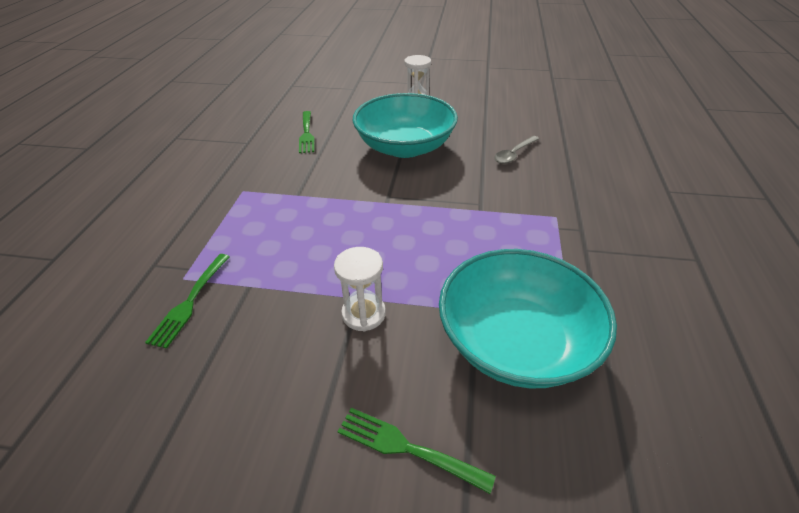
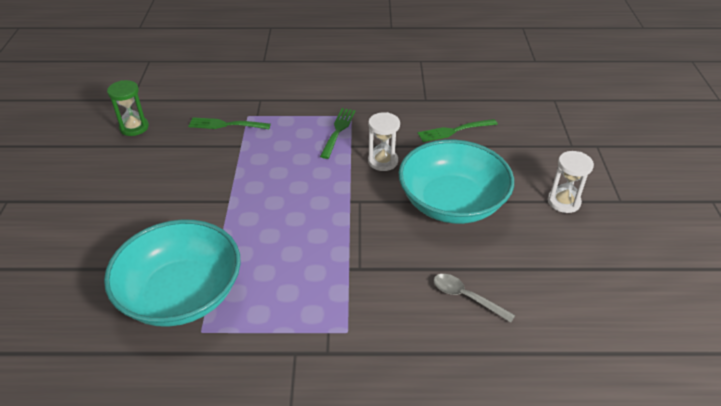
camera: 80 degrees right, 0 degrees up
white hourglass [334,247,386,332] -> white hourglass moved to [368,112,400,171]
green fork [338,408,496,494] -> green fork moved to [320,108,356,159]
none -> green hourglass [107,80,149,136]

